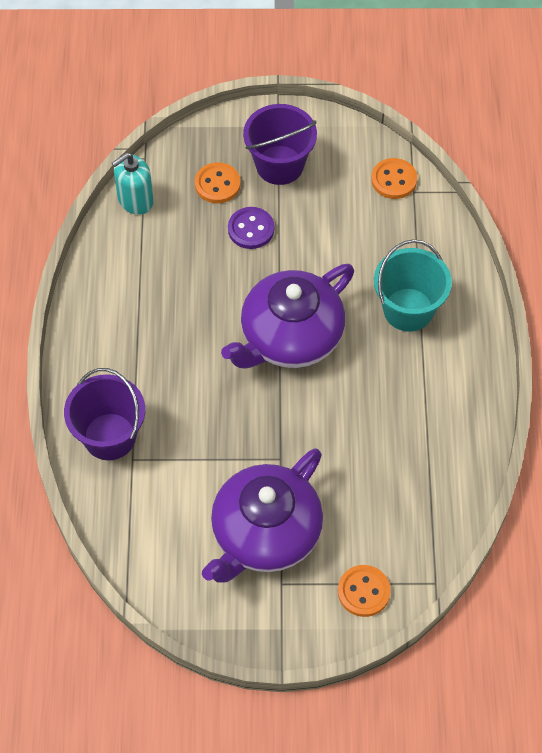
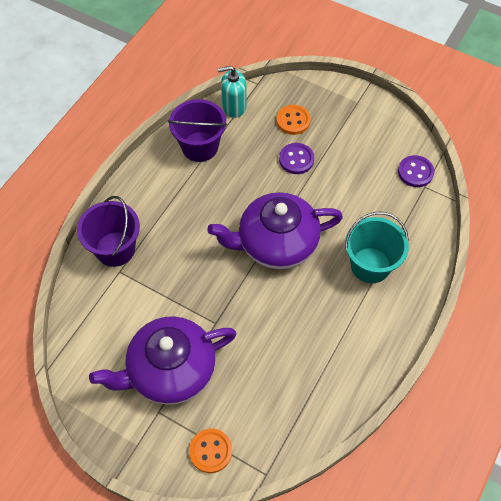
camera: 30 degrees right, 0 degrees up
purple bucket [243,104,317,185] -> purple bucket moved to [168,99,227,162]
orange button [371,158,417,199] -> purple button [398,155,434,187]

